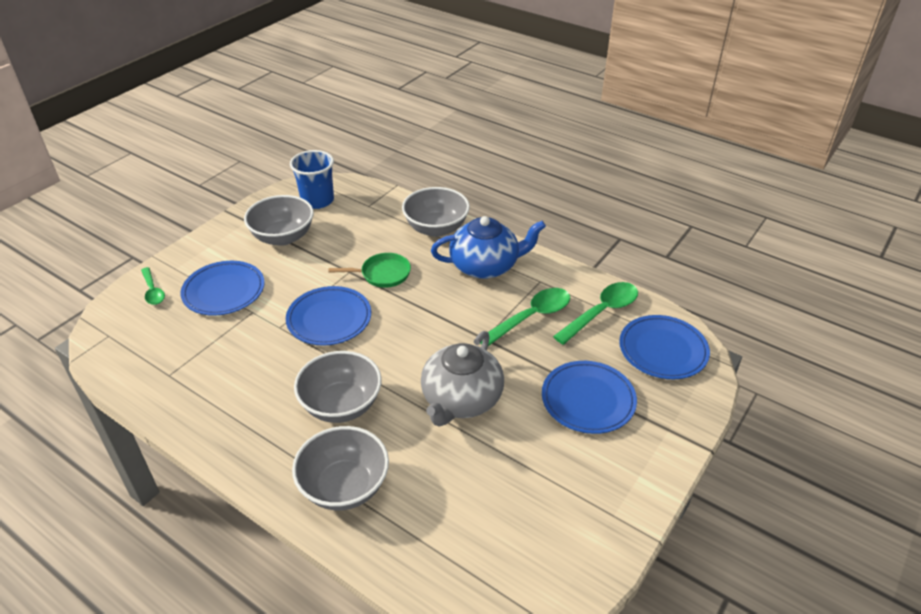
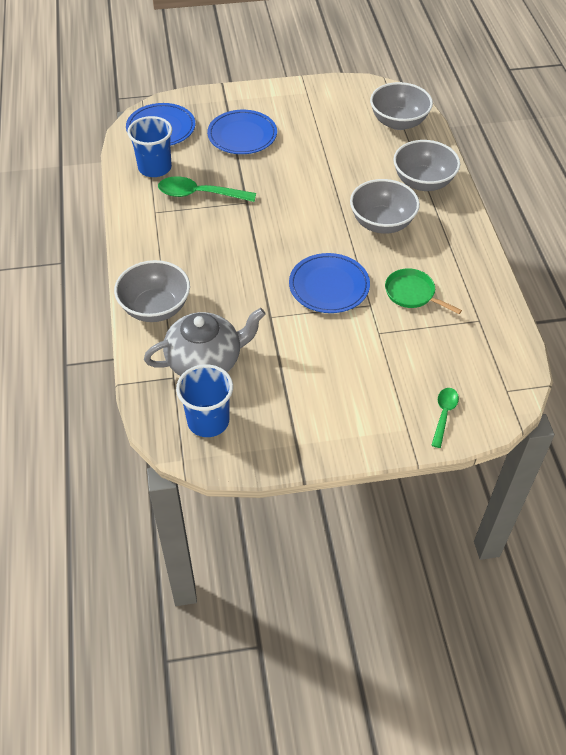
camera: 135 degrees left, 10 degrees up
blue plate [181,261,265,316] -> none
grey bowl [244,195,314,246] -> grey bowl moved to [370,82,433,130]
green pan [329,253,411,288] -> green pan moved to [385,268,462,314]
grey teapot [421,331,504,426] -> grey teapot moved to [144,308,266,376]
blue teapot [431,216,546,279] -> none
green spoon [553,282,638,345] -> blue cup [127,116,172,177]

